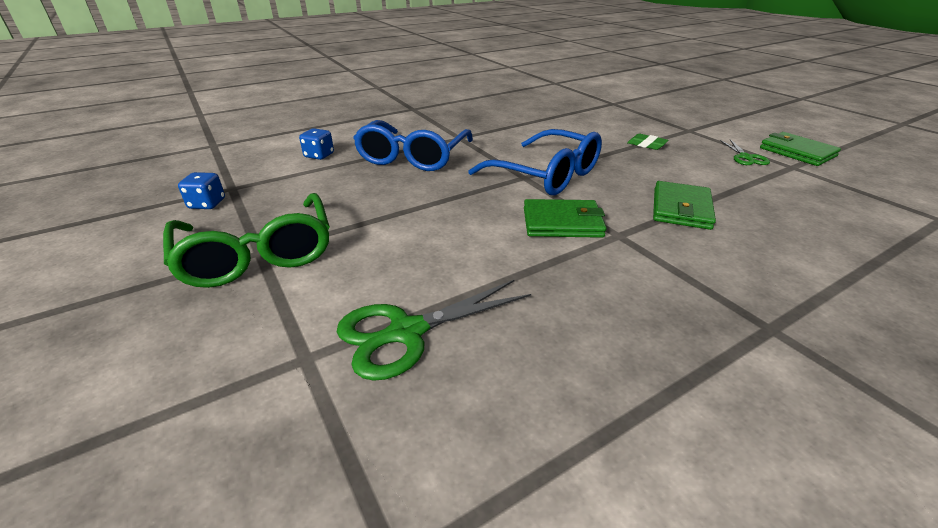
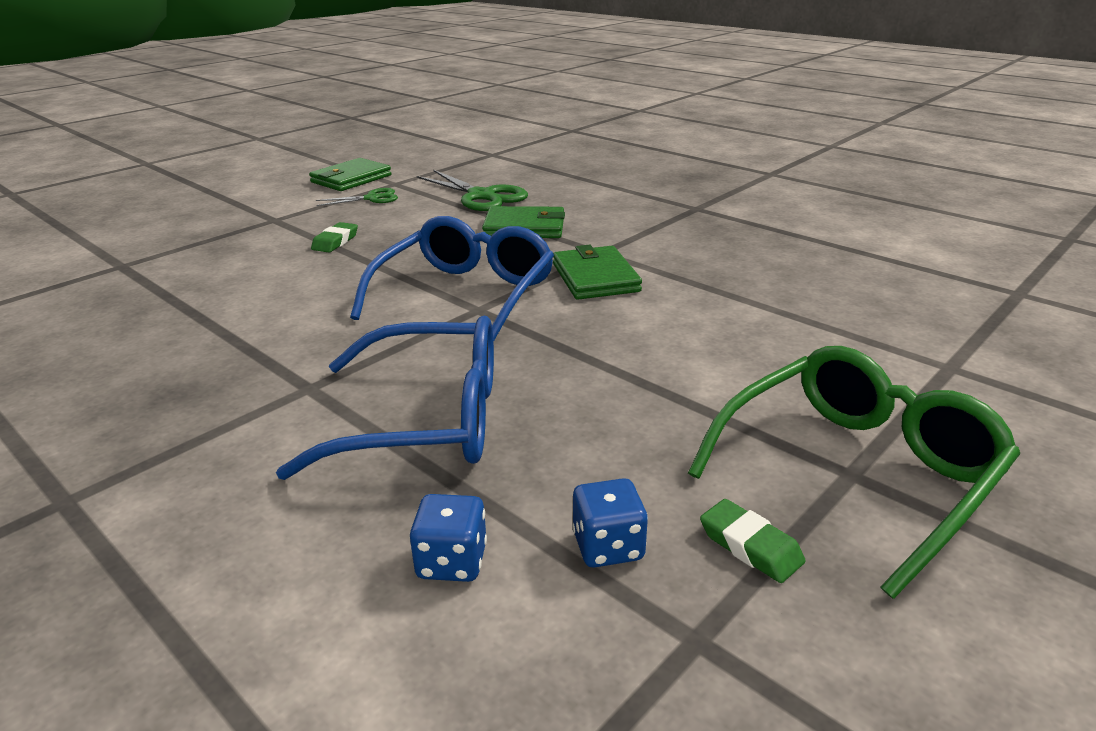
camera: 105 degrees left, 5 degrees down
blue dice [178,172,225,209] -> blue dice moved to [572,478,648,567]
green scissors [337,279,531,381] -> green scissors moved to [417,170,528,211]
none -> green eraser [700,499,806,583]

